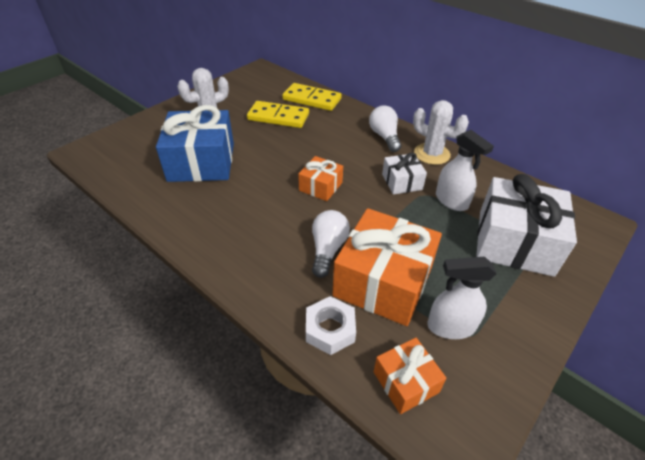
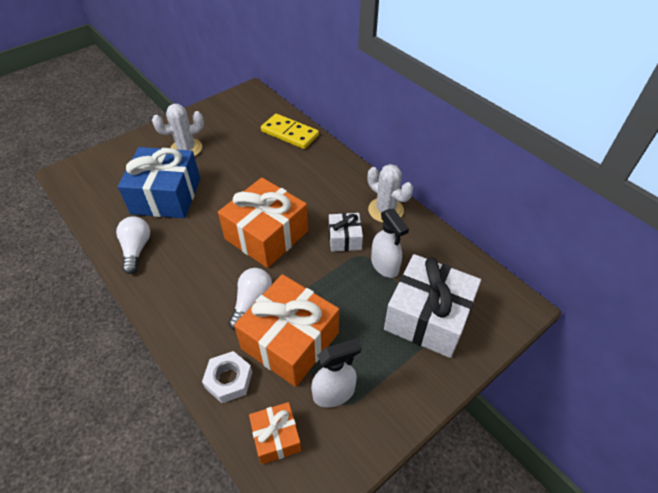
camera: 10 degrees right, 5 degrees up
yellow domino [247,101,309,128] -> none
orange gift [298,156,343,201] -> orange gift [218,177,308,268], size x1.95
white light bulb [369,105,401,152] -> white light bulb moved to [116,216,150,274]
white spray bottle [427,257,496,339] -> white spray bottle turned 150 degrees clockwise [311,338,362,407]

